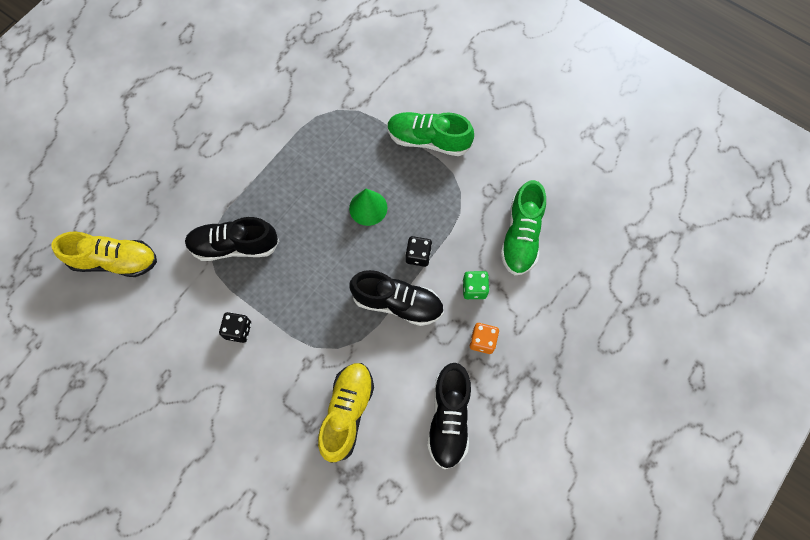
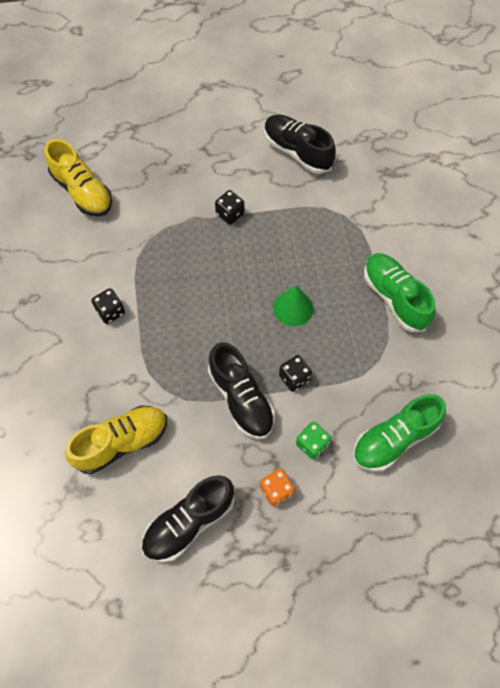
camera: 45 degrees right, 5 degrees down
black shoe [185,217,279,261] -> black shoe moved to [264,114,336,174]
none -> black dice [215,190,245,225]

